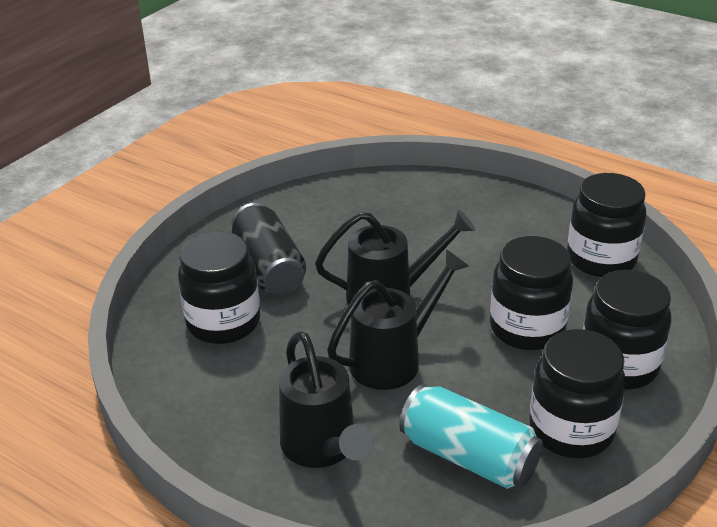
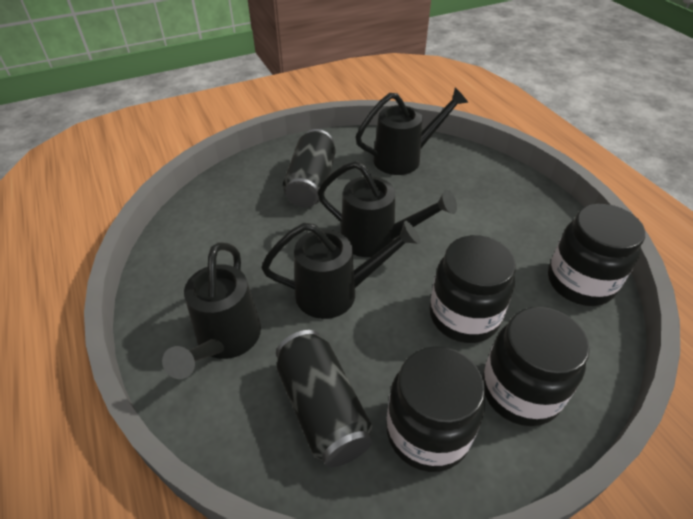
camera: 30 degrees right, 10 degrees up
black jar [178,231,260,344] -> none
turquoise can [399,384,543,489] -> black can [276,330,372,467]
none -> black watering can [356,88,468,175]

